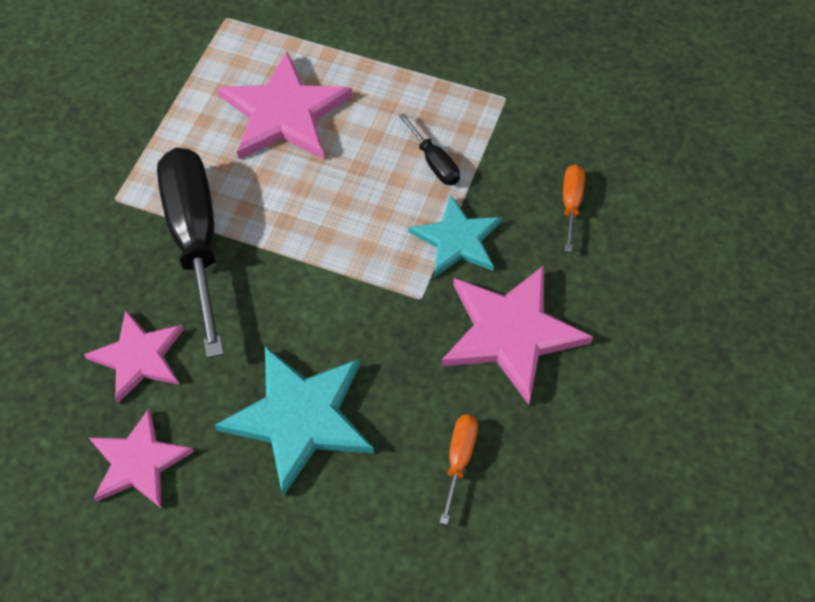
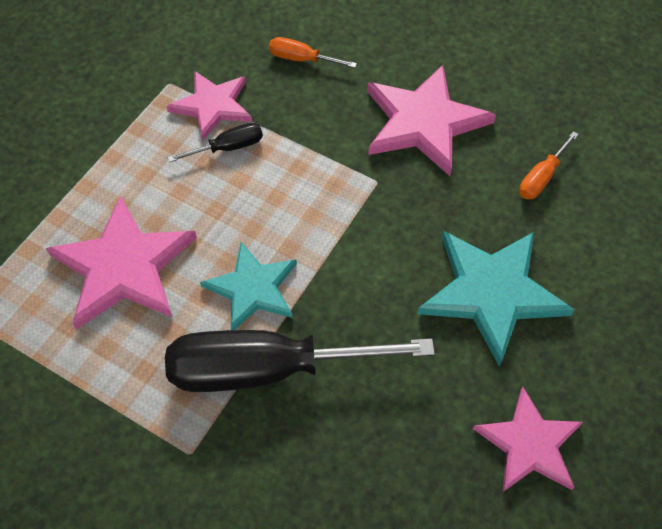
camera: 80 degrees left, 0 degrees up
pink star [84,310,184,404] -> pink star moved to [166,71,252,141]
turquoise star [409,195,502,277] -> turquoise star moved to [200,242,297,330]
orange screwdriver [440,415,478,525] -> orange screwdriver turned 75 degrees counterclockwise [519,131,579,199]

